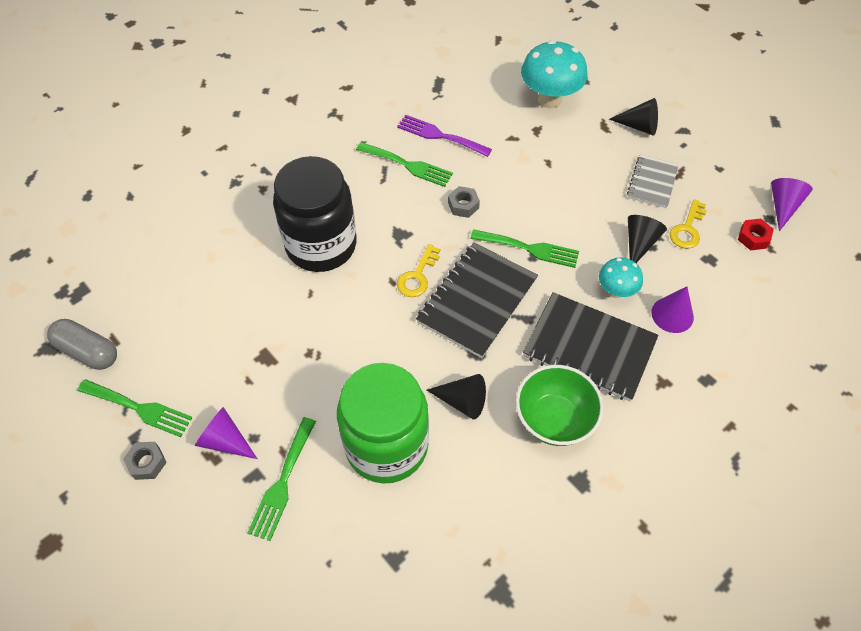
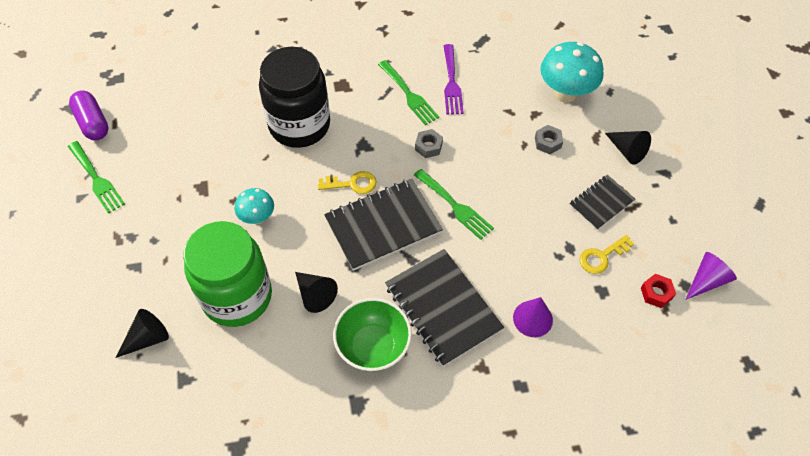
camera: 30 degrees right, 0 degrees up
grey capsule [47,319,117,370] -> purple capsule [69,90,109,140]
grey nut [123,442,167,480] -> grey nut moved to [535,125,563,154]
purple cone [195,407,258,459] -> none
green fork [247,417,316,541] -> none
purple fork [397,115,492,157] -> purple fork turned 150 degrees counterclockwise [443,44,464,115]
yellow key [397,244,440,297] -> yellow key turned 150 degrees counterclockwise [318,171,376,194]
turquoise mushroom [599,258,643,298] -> turquoise mushroom moved to [235,188,274,224]
grey notebook [627,155,679,208] -> black notebook [569,175,635,230]
black cone [628,215,667,263] -> black cone moved to [116,309,169,358]

